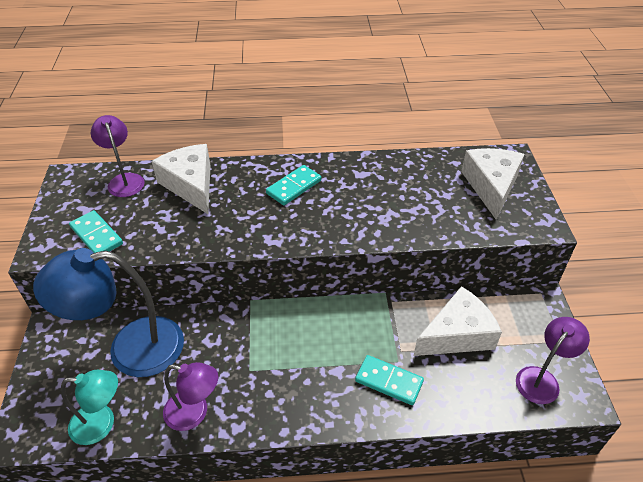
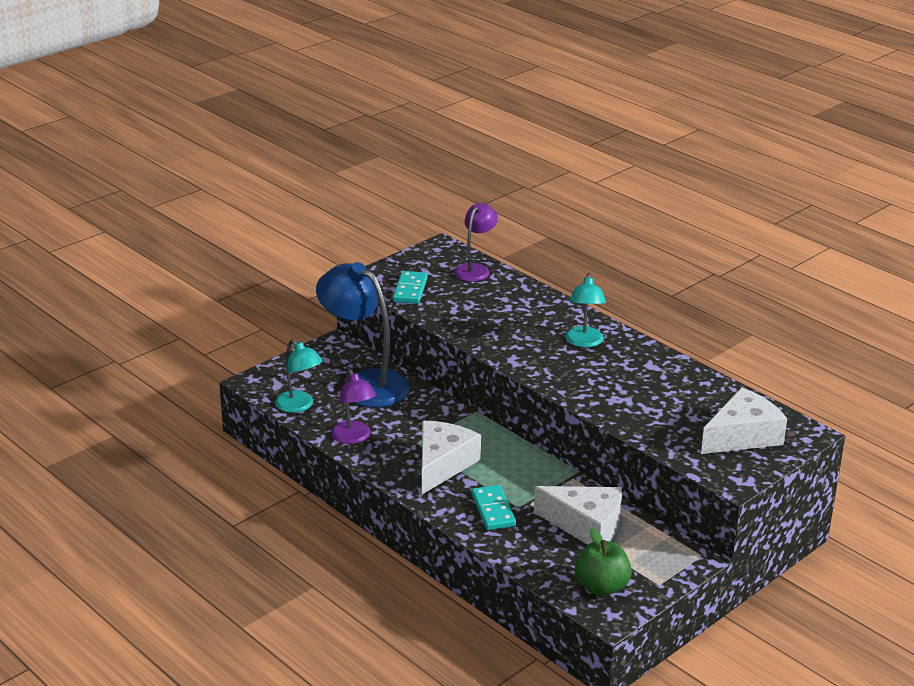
camera: 50 degrees right, 15 degrees down
white cheese [152,144,210,214] -> white cheese moved to [422,421,481,494]
turquoise domino [266,165,321,205] -> turquoise lamp [565,273,606,348]
purple lamp [516,317,590,404] -> green apple [575,528,632,596]

